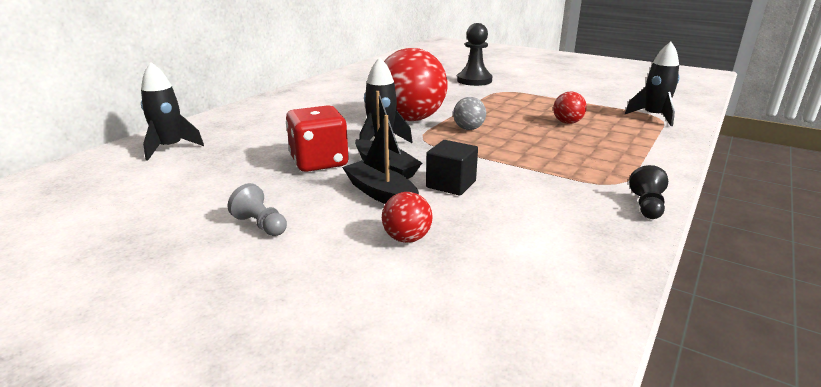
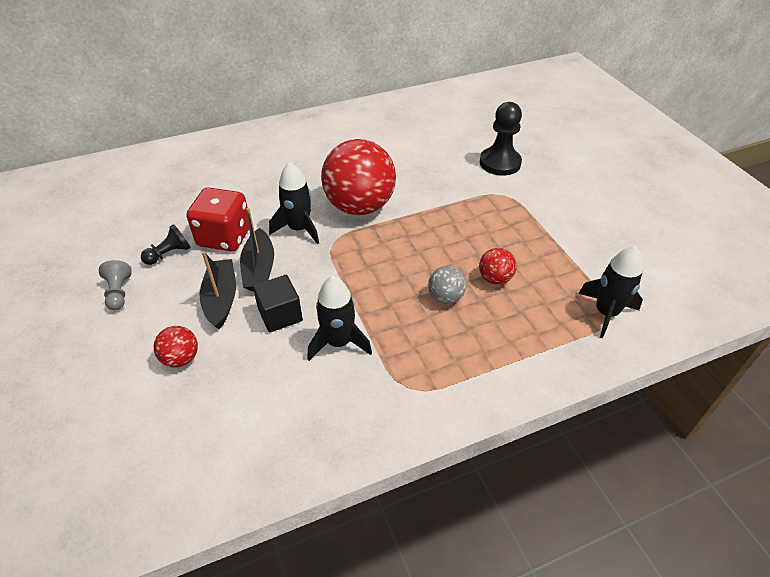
camera: 35 degrees right, 20 degrees up
black rocket [141,62,204,161] -> black rocket moved to [308,276,372,361]
grey ball [453,97,486,130] -> grey ball moved to [428,266,466,304]
black pawn [629,165,668,219] -> black pawn moved to [141,224,191,265]

